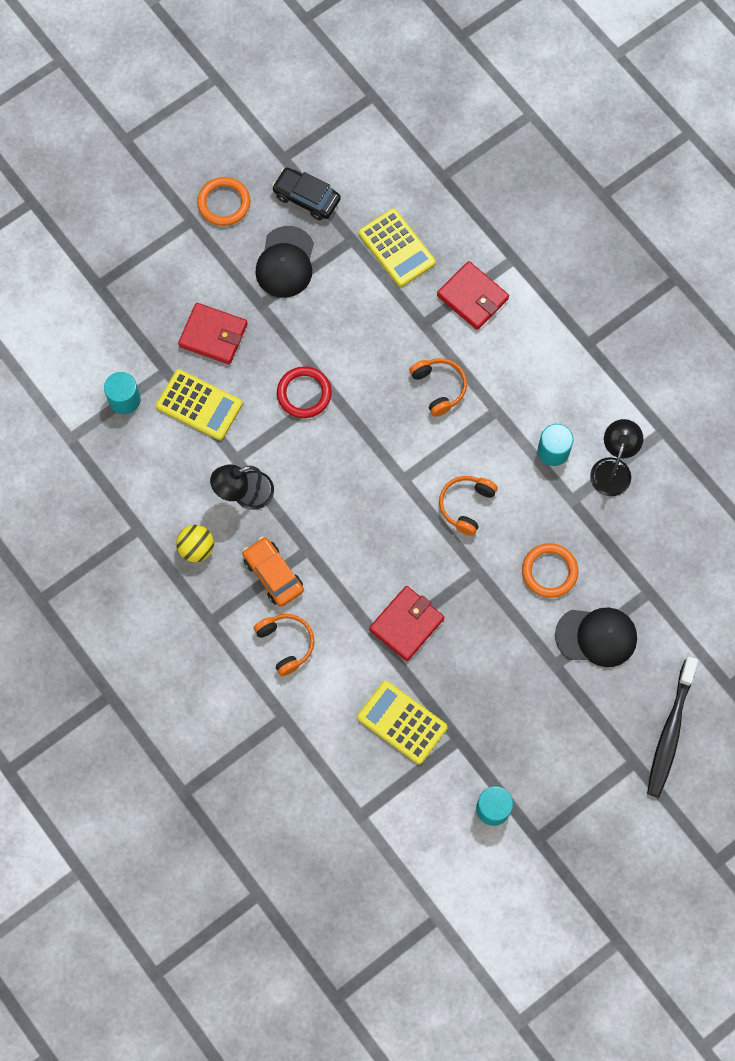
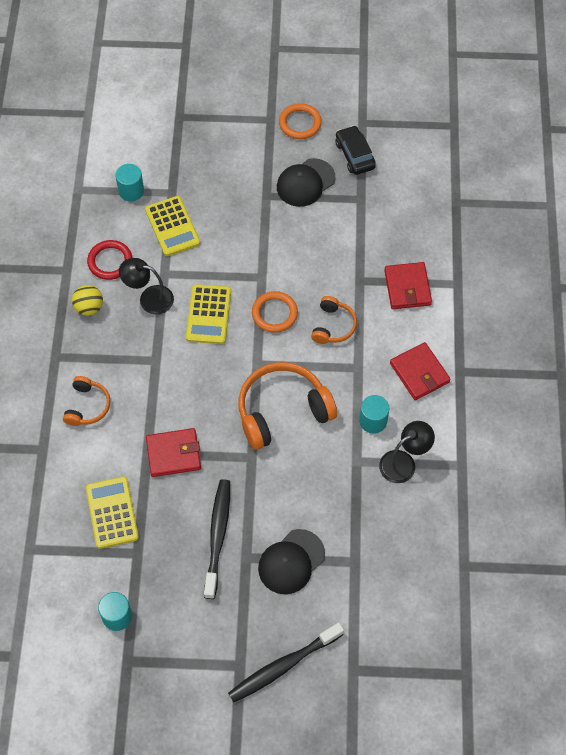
camera: 40 degrees right, 10 degrees down
red wallet [178,303,248,364] -> red wallet moved to [390,342,451,400]
orange car [243,537,304,607] -> none
red ring [277,366,332,418] -> red ring moved to [87,240,132,280]
yellow calculator [359,208,436,287] -> yellow calculator moved to [186,284,231,344]
orange headphones [439,476,498,536] -> orange headphones [238,362,337,450], size x1.87
orange ring [522,543,578,598] -> orange ring moved to [252,291,298,333]
black cap [555,607,637,667] -> black cap turned 90 degrees clockwise [258,529,325,594]
none -> black toothbrush [204,479,230,599]

